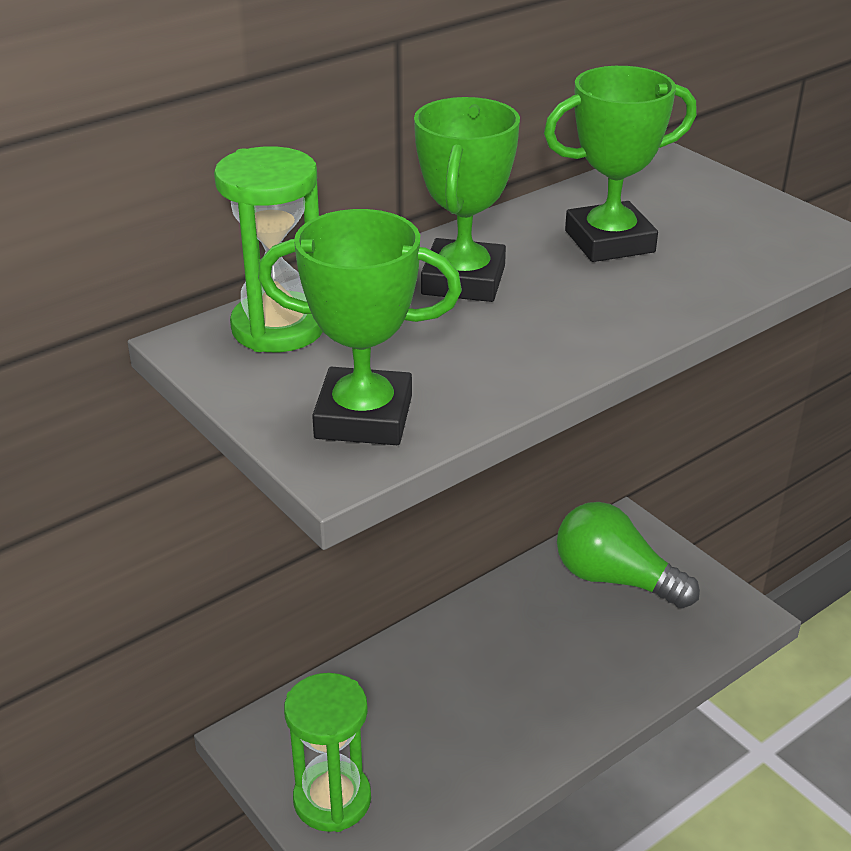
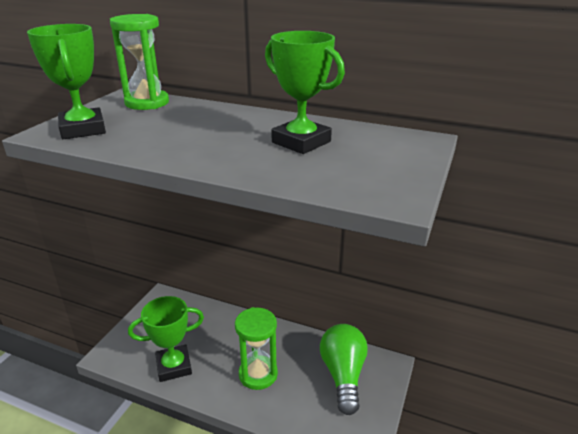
camera: 60 degrees right, 5 degrees down
green hourglass [284,673,371,832] -> green hourglass moved to [235,307,278,390]
green trophy [414,97,520,302] -> green trophy moved to [128,296,204,382]

